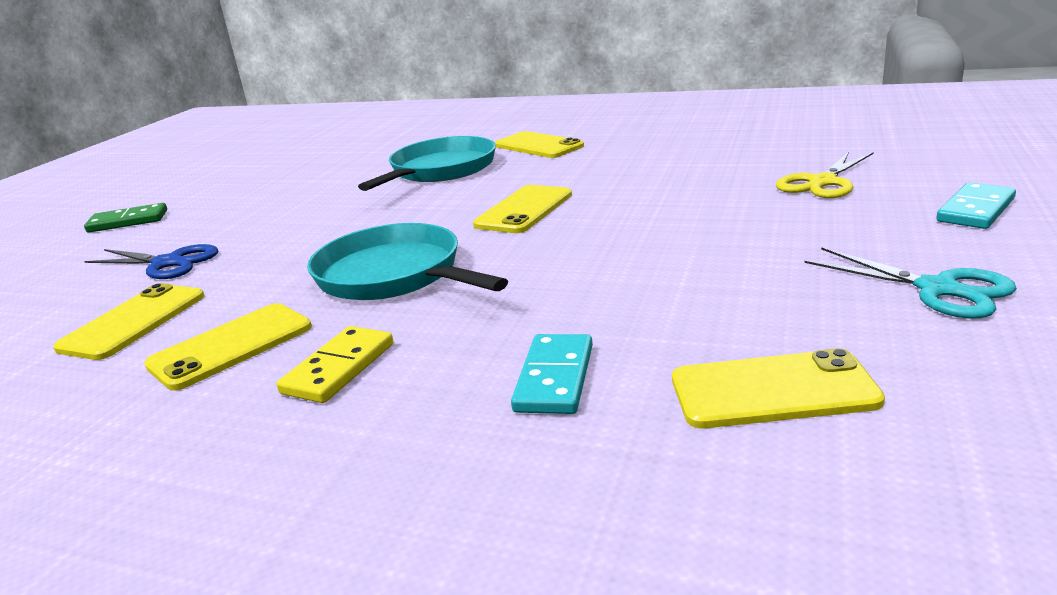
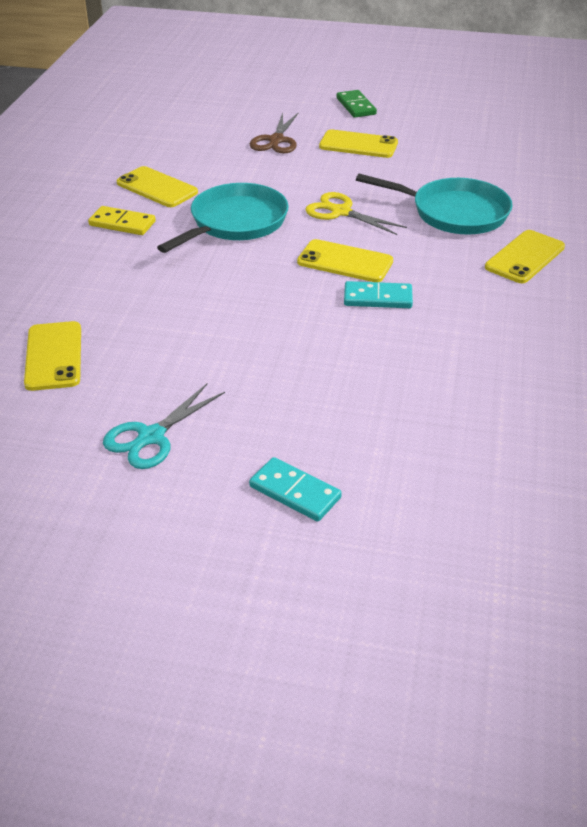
camera: 80 degrees right, 15 degrees up
yellow phone [53,283,205,360] -> yellow phone moved to [319,130,398,158]
blue scissors [84,244,218,279] -> brown scissors [250,113,298,154]
turquoise domino [511,334,593,414] -> turquoise domino moved to [344,281,413,308]
yellow scissors [776,152,874,198] -> yellow scissors moved to [305,192,407,235]

